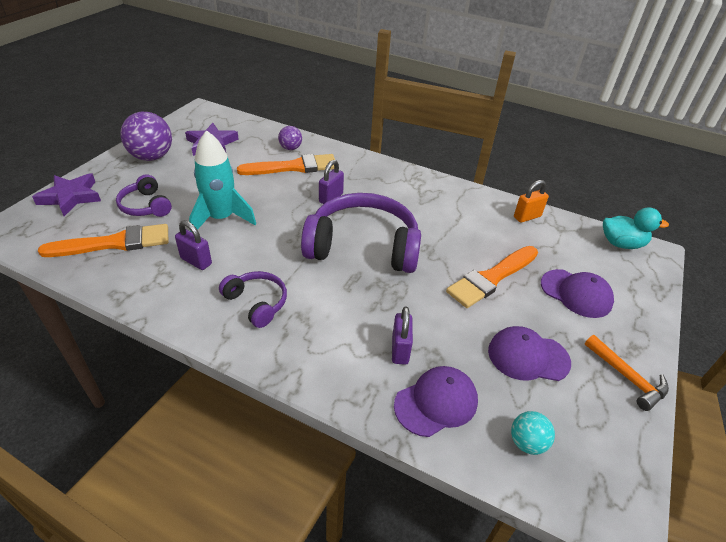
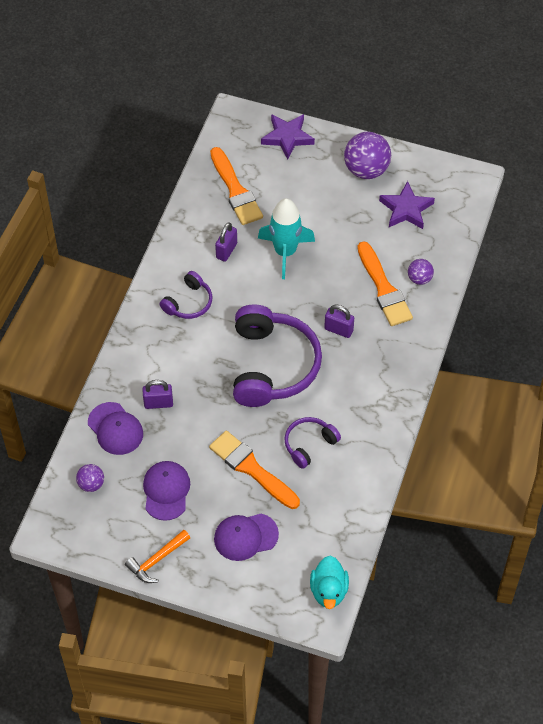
camera: 85 degrees right, 15 degrees up
purple headphones [116,174,172,217] -> purple headphones moved to [284,417,341,469]
turquoise ball [511,411,555,455] -> purple ball [76,464,104,492]
orange padlock [514,180,549,223] -> none
purple cap [541,269,614,318] -> purple cap turned 45 degrees clockwise [214,514,279,561]

